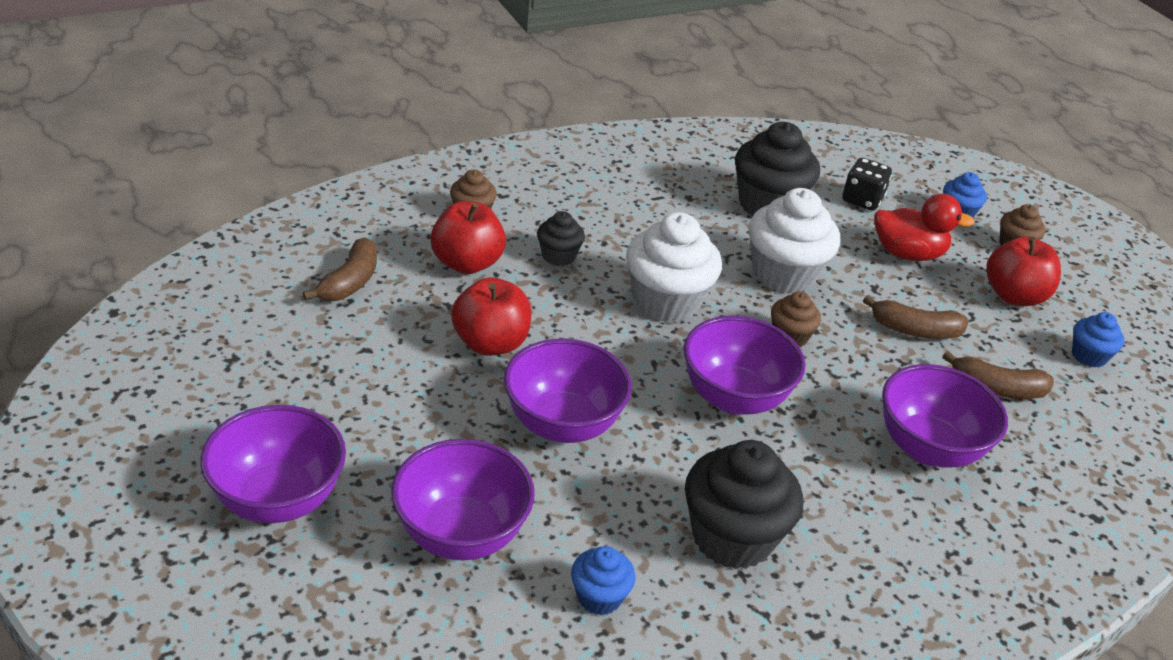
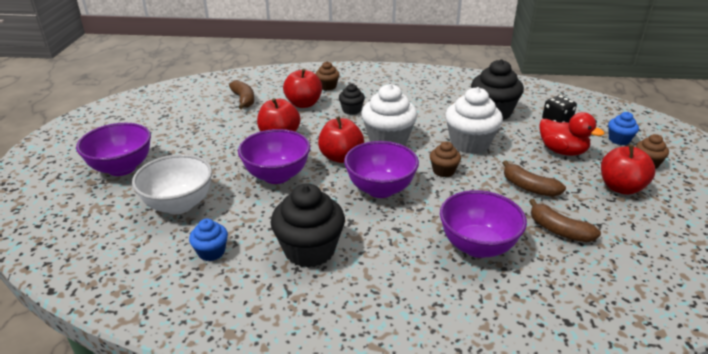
camera: 35 degrees right, 5 degrees down
brown banana [303,237,377,301] -> brown banana turned 75 degrees counterclockwise [229,80,254,109]
purple bowl [391,439,535,560] -> white bowl [132,154,212,214]
blue cupcake [1072,312,1124,368] -> none
none -> red apple [318,117,364,163]

